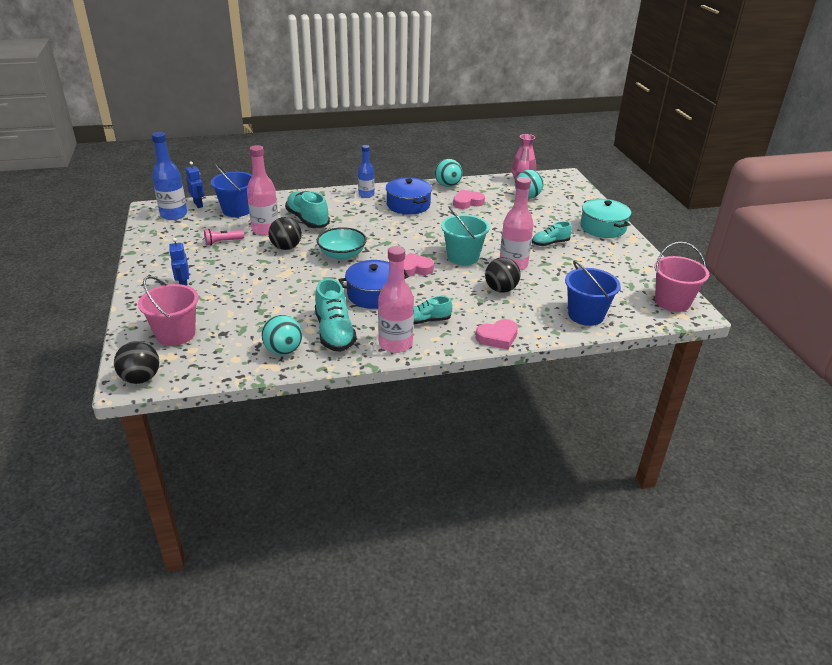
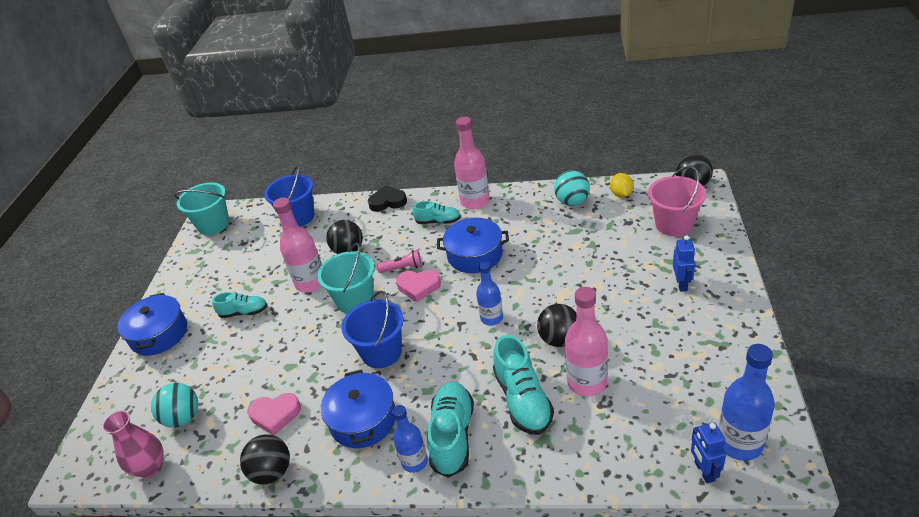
camera: 155 degrees left, 5 degrees up
pink flashlight [204,229,244,245] -> pink flashlight moved to [377,250,422,273]
blue bucket [211,164,252,217] -> blue bucket moved to [342,291,404,368]
turquoise shoe [315,278,357,352] -> turquoise shoe moved to [427,382,474,478]
turquoise bowl [316,227,367,260] -> blue bottle [476,261,503,326]
turquoise ball [435,159,462,187] -> black ball [240,434,290,485]
pink heart [475,319,518,350] -> black heart [368,185,407,212]
turquoise pot [580,199,631,238] -> blue pot [117,293,187,356]
pink bucket [654,242,709,312] -> turquoise bucket [174,182,229,235]
none -> yellow lemon [610,173,634,198]

